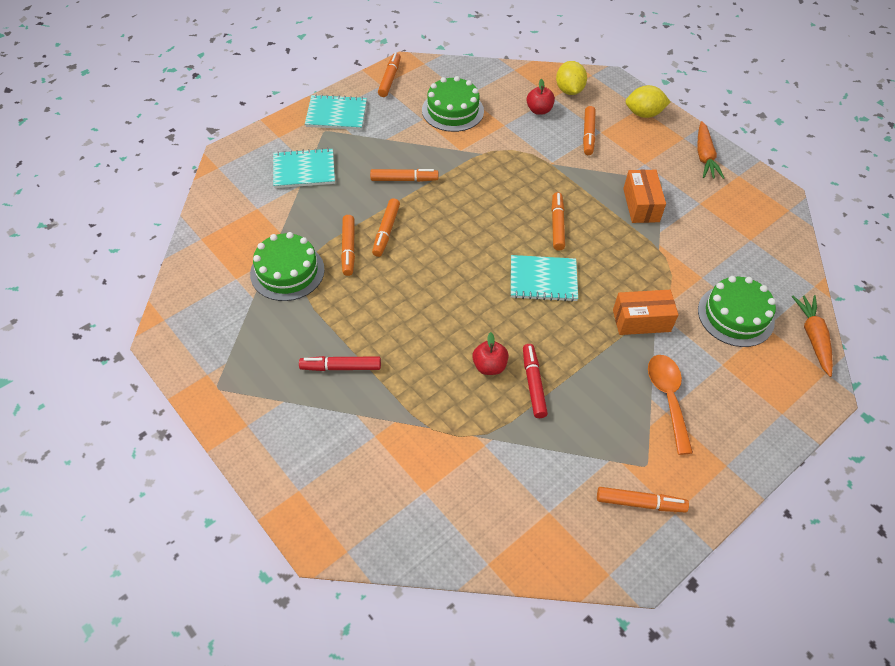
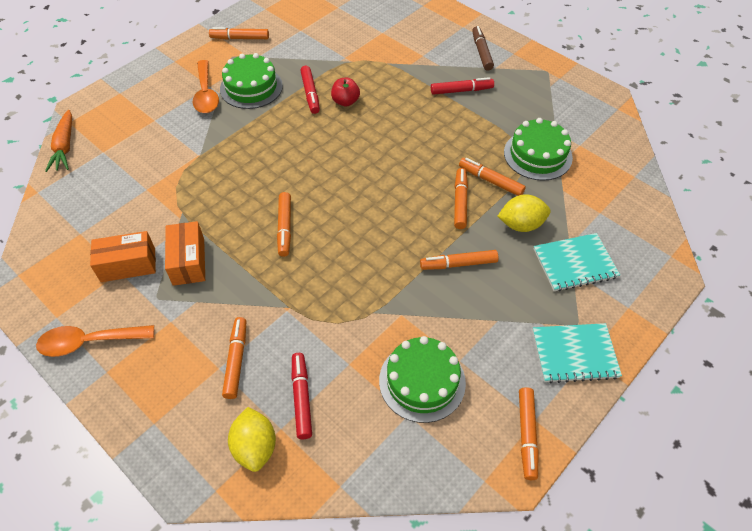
camera: 175 degrees right, 0 degrees up
orange marker [341,215,355,276] -> orange marker turned 45 degrees counterclockwise [459,158,526,196]
turquoise notebook [511,255,578,302] -> none
red apple [527,79,555,115] -> red marker [292,353,312,439]
orange box [613,290,678,335] -> orange box moved to [90,231,156,282]
yellow lemon [625,85,670,118] -> yellow lemon moved to [498,194,551,232]
orange carrot [697,121,724,179] -> orange spoon [36,325,154,357]
green cake [698,276,776,347] -> green cake moved to [220,53,283,109]
none -> brown marker [472,26,494,71]

